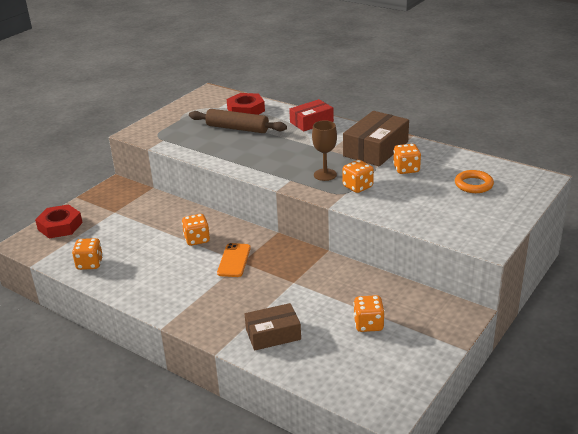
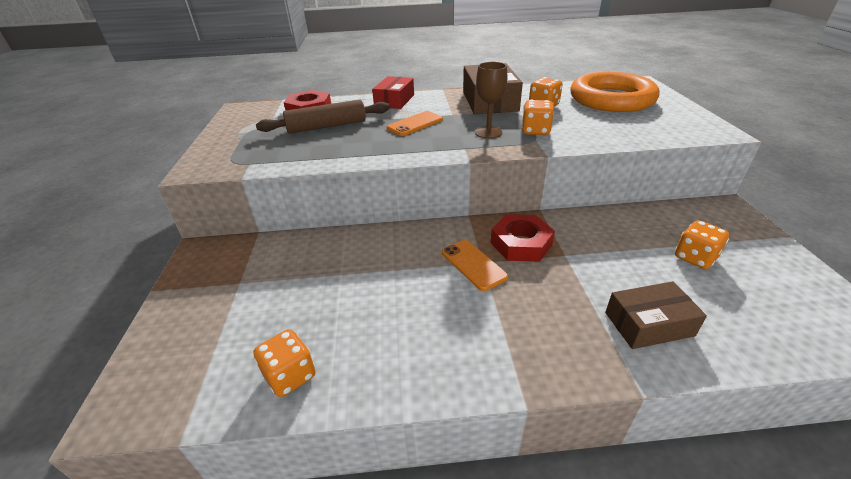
camera: 40 degrees left, 5 degrees up
red nut [35,204,83,238] -> red nut moved to [491,214,555,262]
orange dice [182,214,210,246] -> none
brown box [245,303,301,351] -> brown box turned 45 degrees clockwise [605,281,707,349]
orange ring [455,170,494,193] -> orange ring [570,72,660,112], size x2.18
none -> orange phone [387,111,443,136]

